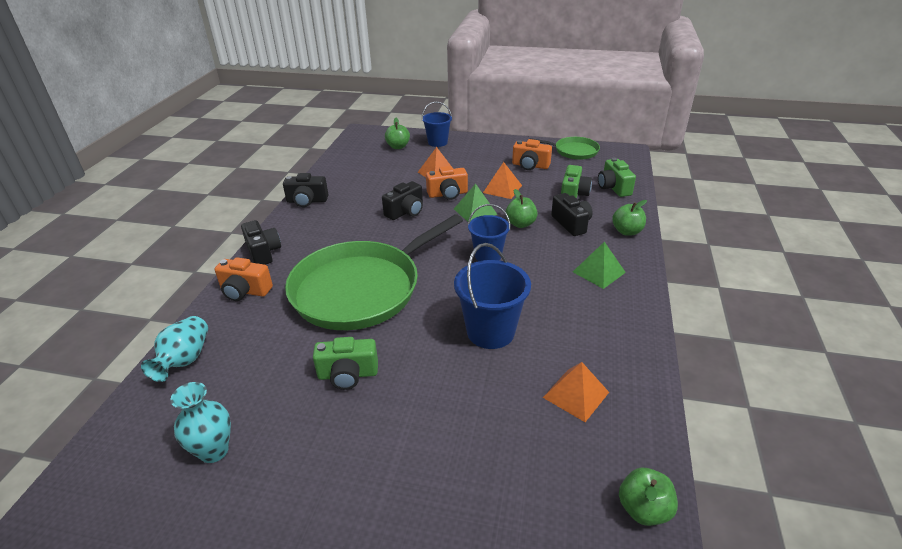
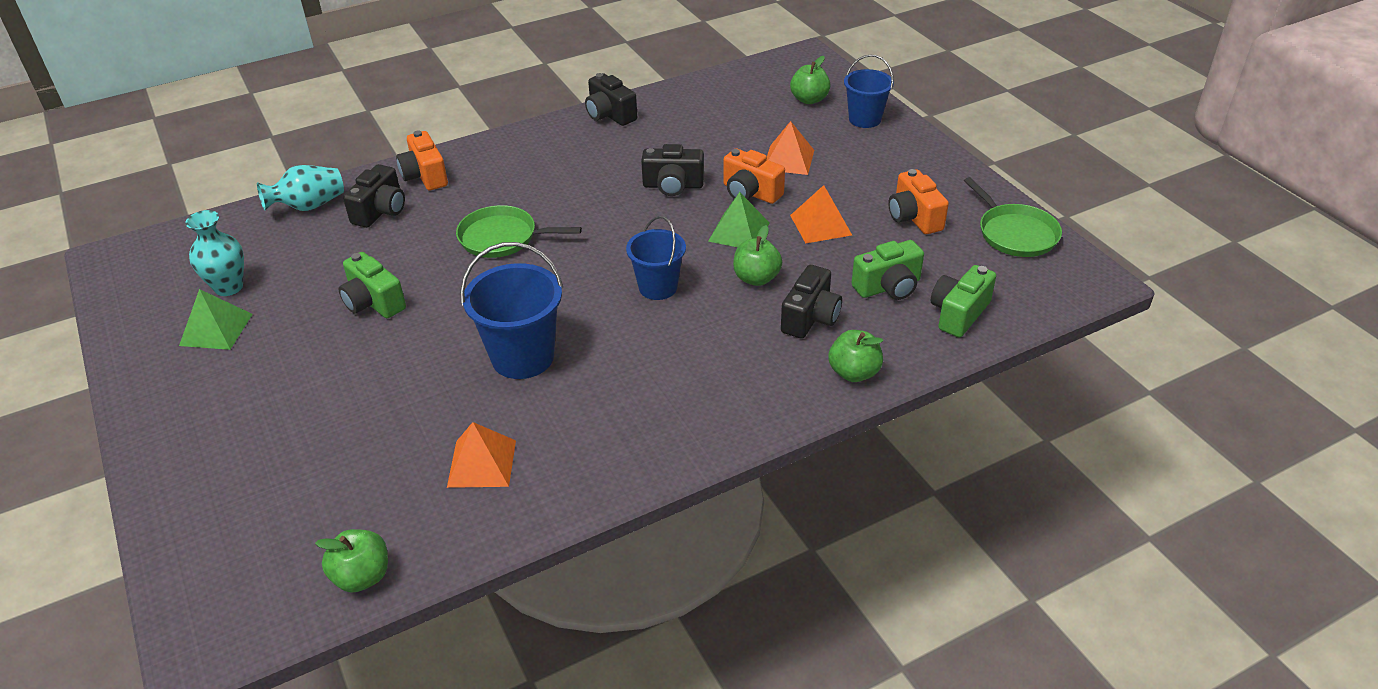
camera: 50 degrees right, 5 degrees up
black camera [241,220,281,265] -> black camera moved to [343,164,405,228]
green pan [285,214,463,330] -> green pan [456,205,582,258], size x0.48
green pyramid [573,242,626,289] -> green pyramid moved to [179,289,253,350]

